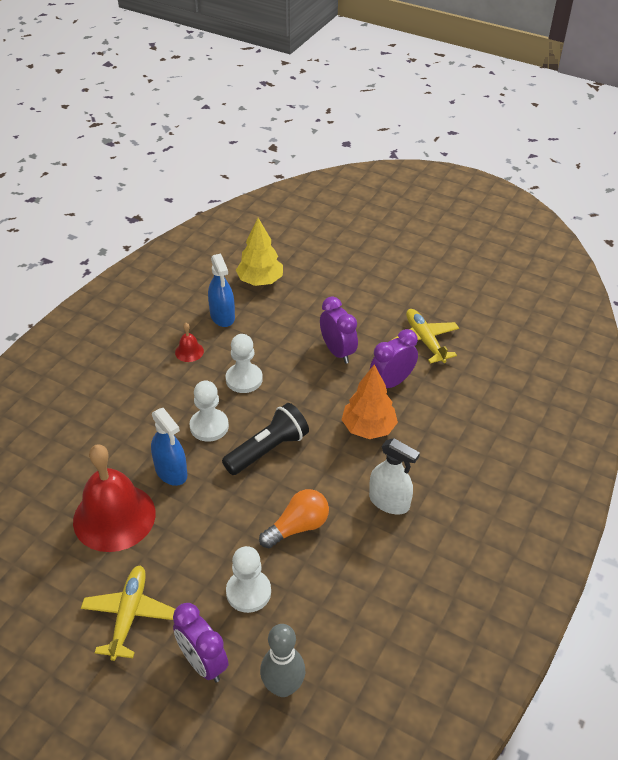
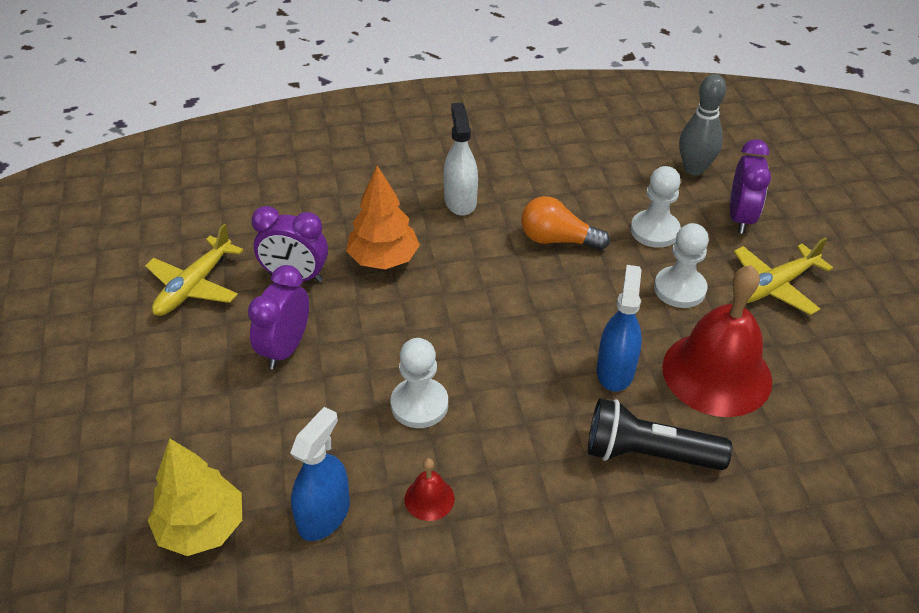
camera: 130 degrees left, 0 degrees up
white pawn [190,380,229,442] -> white pawn moved to [654,223,709,308]
black flashlight [222,403,309,475] -> black flashlight moved to [588,398,732,470]

